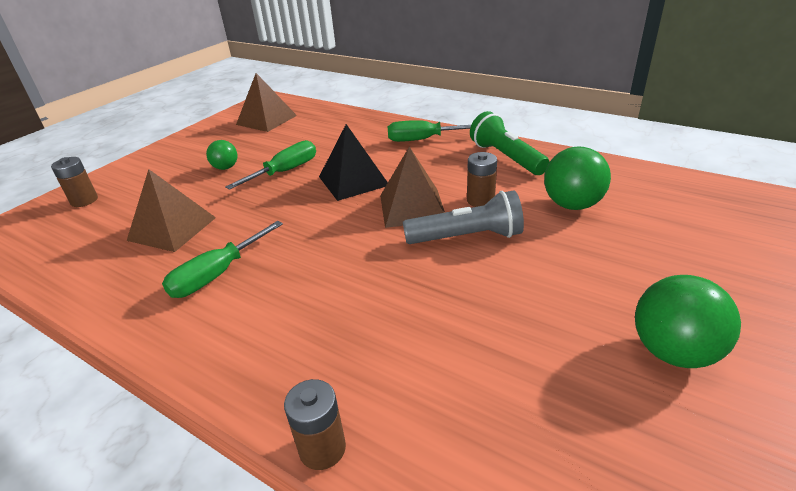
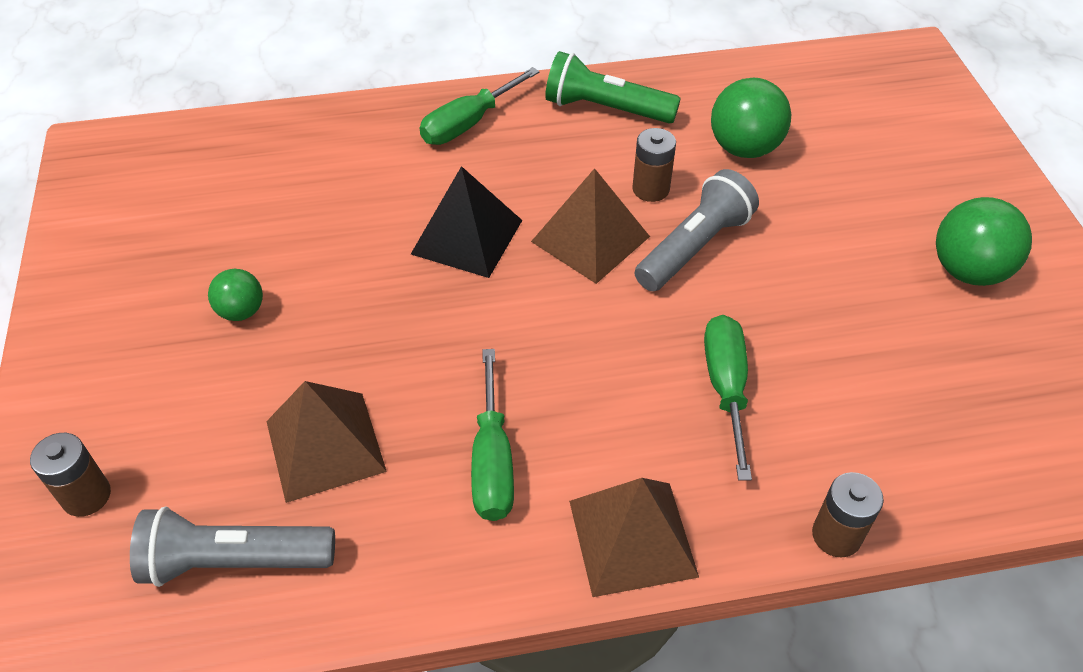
camera: 45 degrees left, 15 degrees up
green screwdriver [225,140,316,190] -> green screwdriver moved to [704,315,752,481]
brown pyramid [236,73,297,132] -> brown pyramid moved to [569,478,699,597]
none -> grey flashlight [130,507,335,587]

